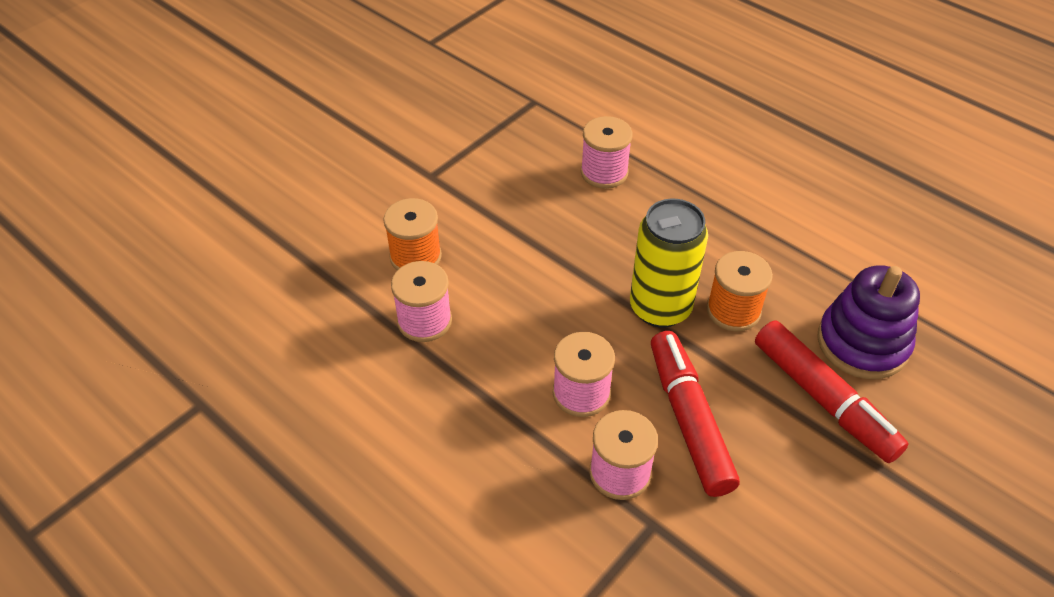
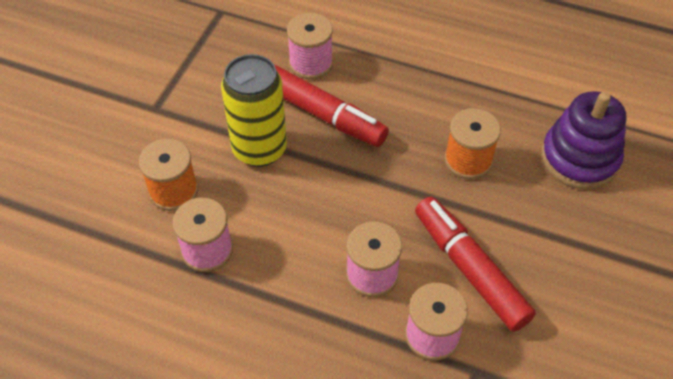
camera: 20 degrees left, 5 degrees up
yellow can [630,199,708,328] -> yellow can moved to [221,54,287,167]
red marker [755,320,909,463] -> red marker moved to [275,65,389,147]

